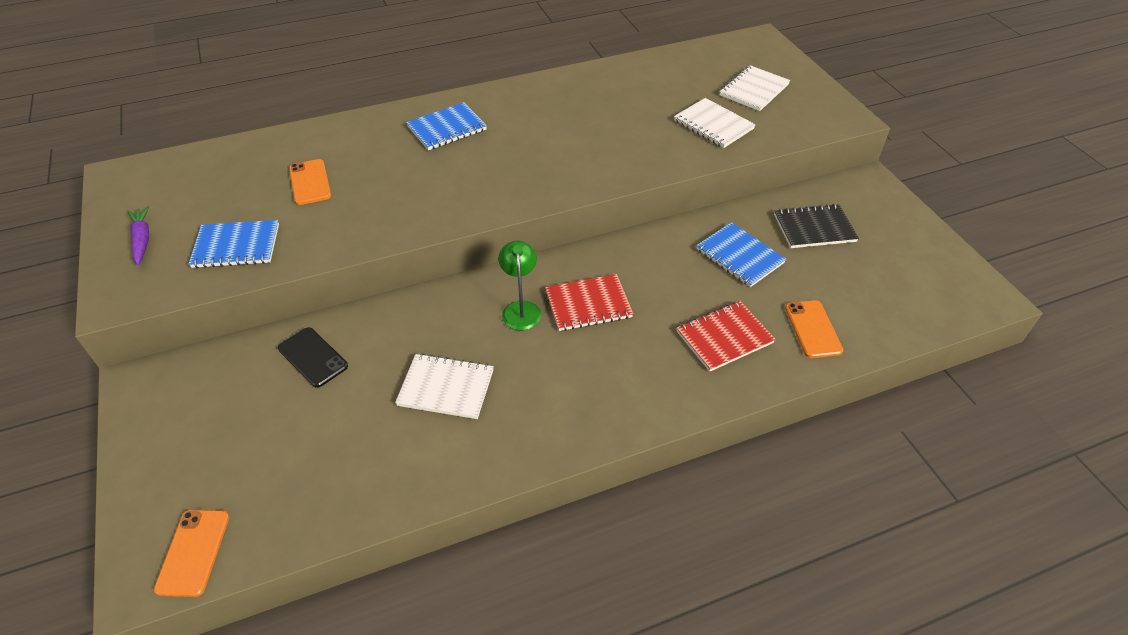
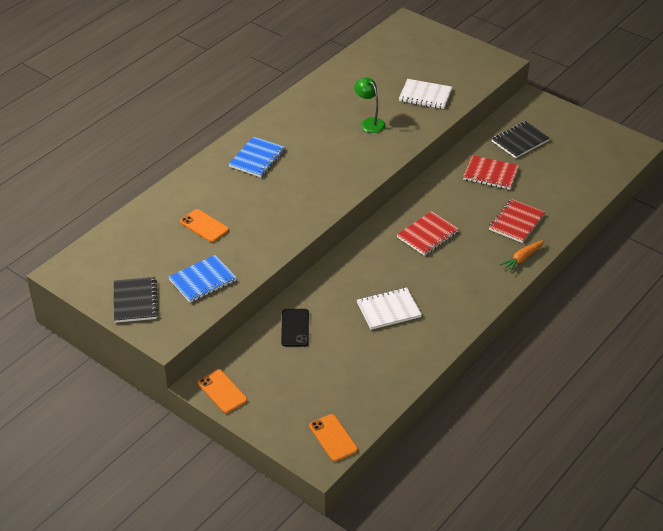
camera: 30 degrees left, 5 degrees down
purple carrot [127,206,150,265] -> black notebook [114,277,158,323]
black phone [278,327,348,388] -> black phone turned 75 degrees clockwise [281,309,309,347]
green lamp [499,241,541,330] -> green lamp moved to [354,77,385,133]
blue notebook [696,222,786,287] -> red notebook [463,155,519,190]
white notebook [720,65,790,111] -> none
orange phone [785,300,843,358] -> orange phone moved to [198,370,247,413]
none -> orange carrot [499,240,544,272]

